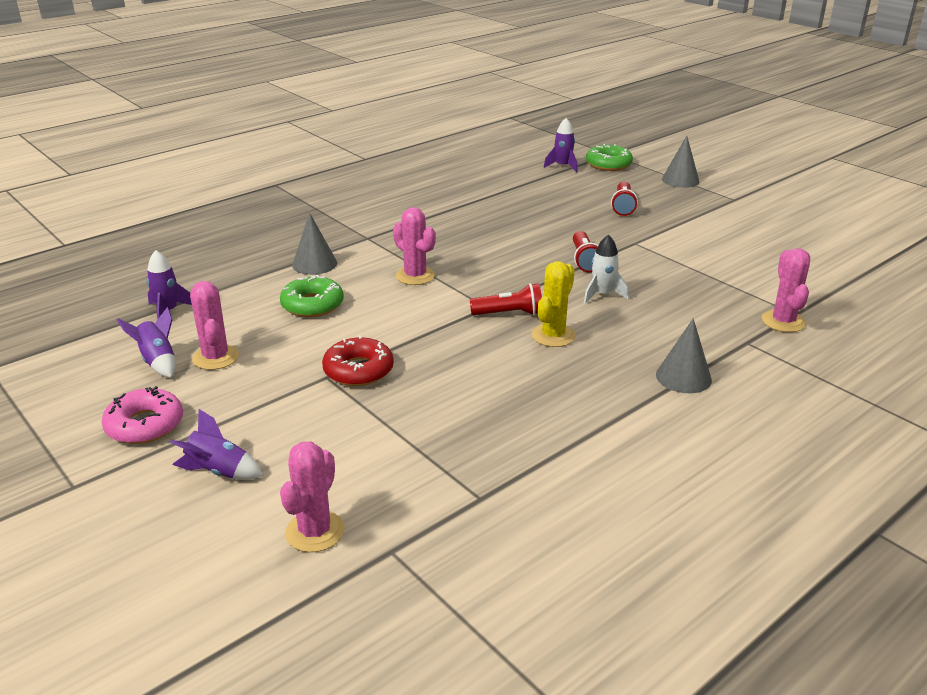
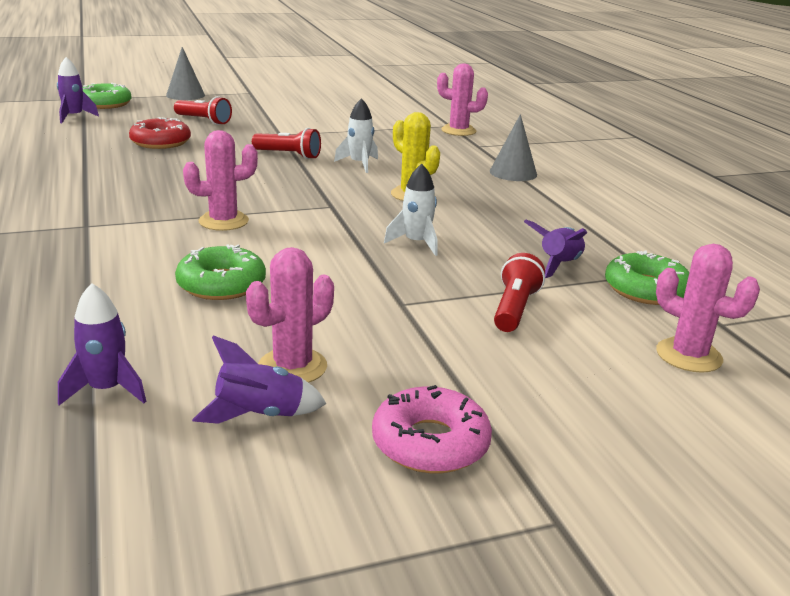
camera: 70 degrees left, 5 degrees down
purple rocket [170,409,263,480] -> purple rocket moved to [524,219,587,278]
pink cactus [190,281,239,370] -> pink cactus turned 45 degrees counterclockwise [246,247,334,383]
grey cone [292,213,337,275] -> none
red donut [322,335,394,386] -> red donut moved to [129,117,191,149]
red flashlight [470,283,542,316] -> red flashlight moved to [494,253,545,332]
none -> white rocket [384,164,438,256]
none -> green donut [605,250,689,305]

